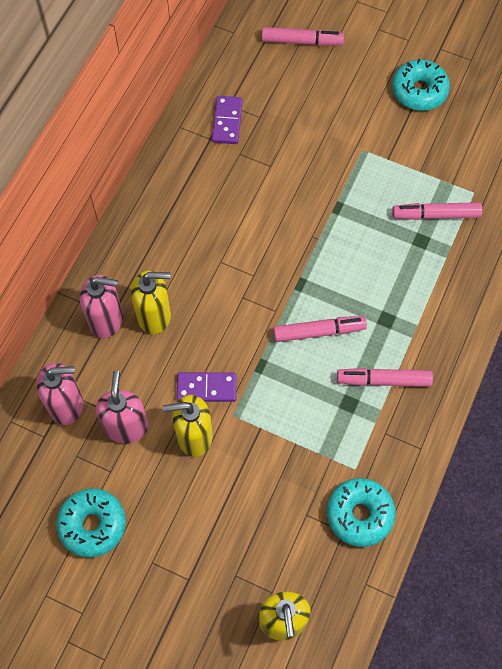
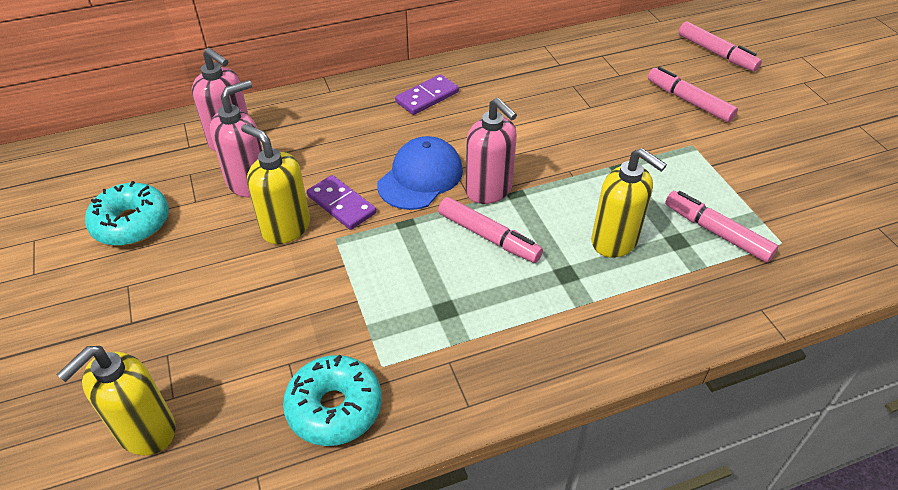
camera: 45 degrees right, 20 degrees down
pink soap dispenser [80,275,123,338] -> pink soap dispenser moved to [465,98,517,204]
yellow soap dispenser [131,271,171,334] -> yellow soap dispenser moved to [591,148,667,258]
purple domino [212,96,243,144] -> purple domino moved to [395,74,459,115]
pink marker [337,368,433,387] -> pink marker moved to [648,67,738,123]
turquoise donut [392,59,450,111] -> none
none -> blue cap [377,136,463,210]

